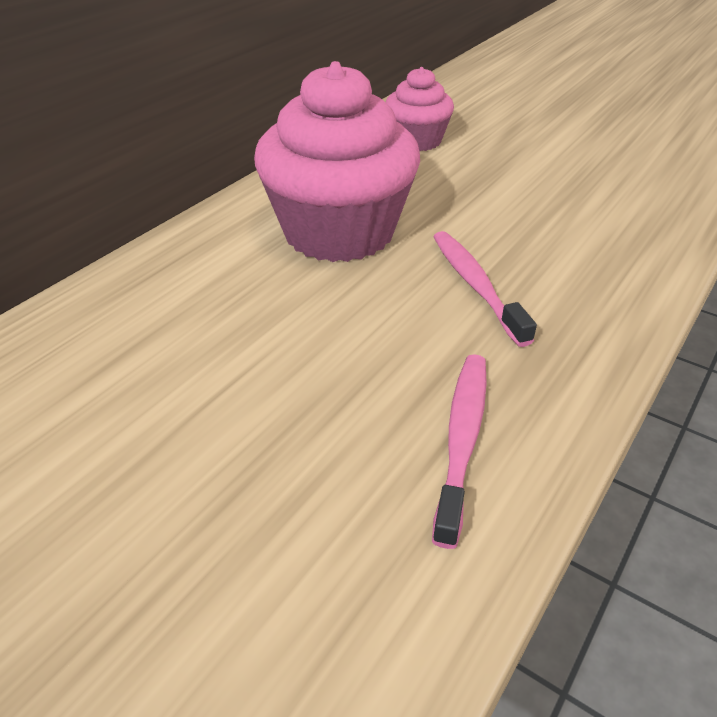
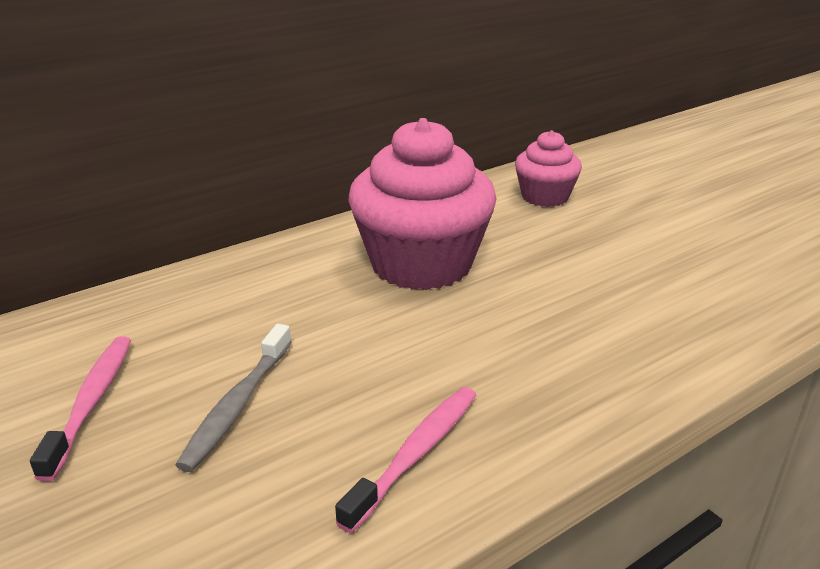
camera: 20 degrees right, 10 degrees down
pink toothbrush [433,231,537,347] -> pink toothbrush moved to [30,336,131,482]
none -> grey toothbrush [175,324,292,472]

